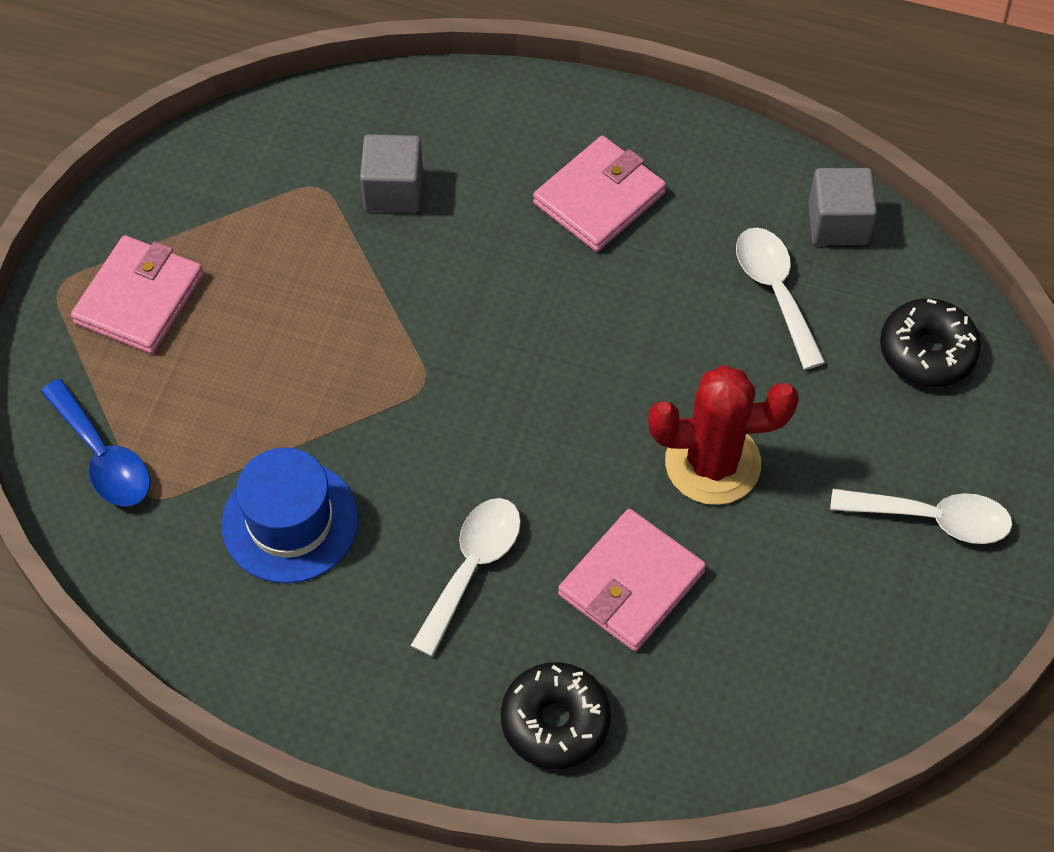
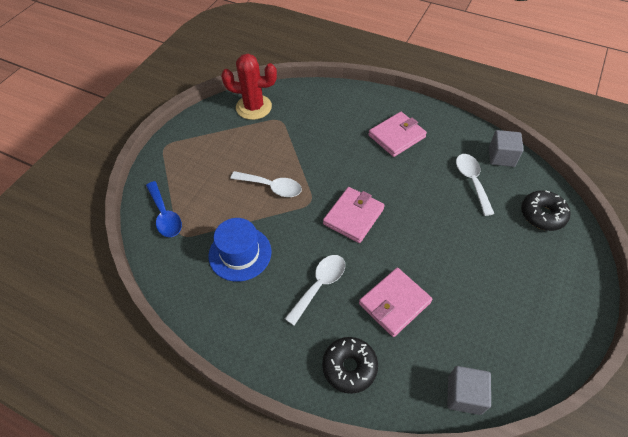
camera: 10 degrees right, 5 degrees down
pink wallet [71,235,204,354] -> pink wallet moved to [323,187,385,243]
grey cube [360,134,423,212] -> grey cube moved to [447,366,491,415]
red cactus [648,365,799,505] -> red cactus moved to [221,54,277,120]
white spoon [830,489,1013,544] -> white spoon moved to [230,171,302,197]

